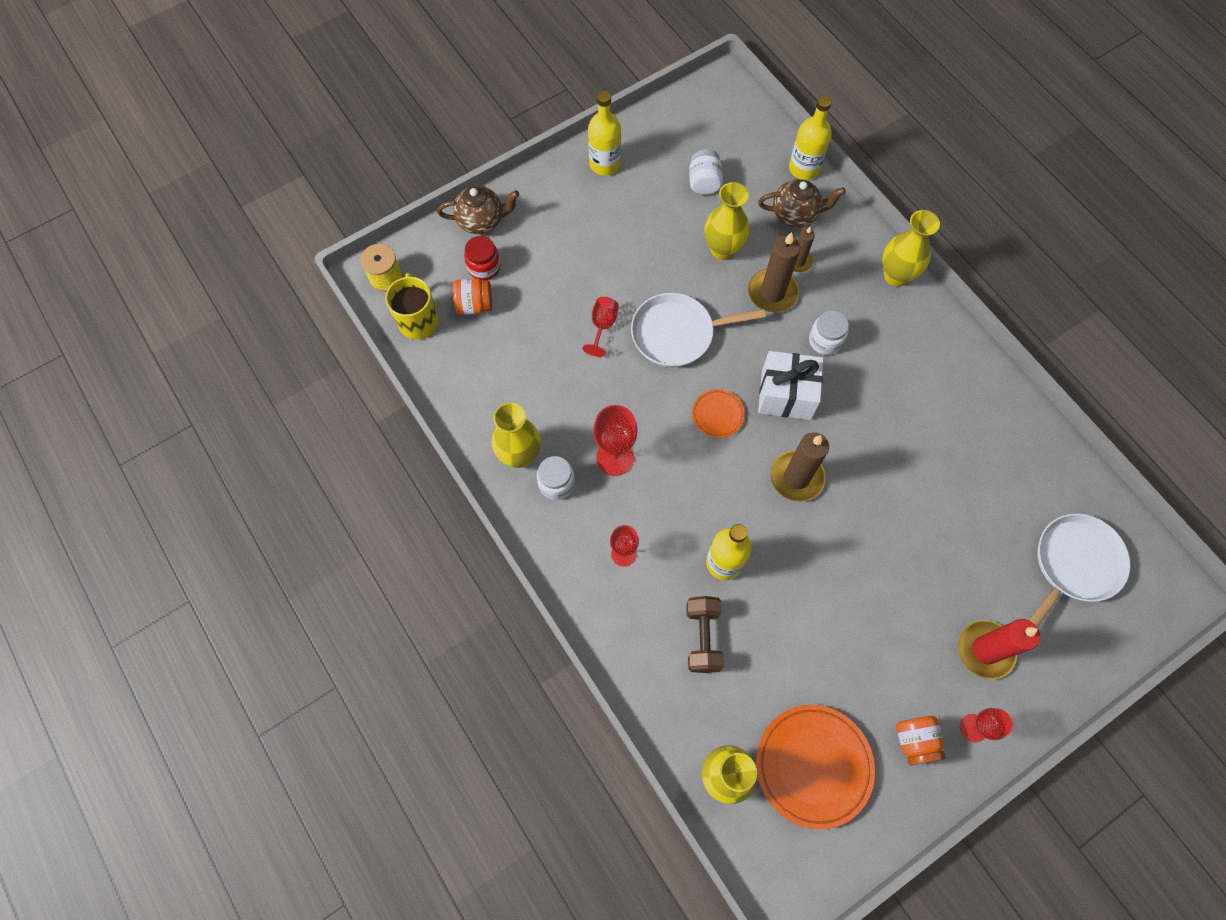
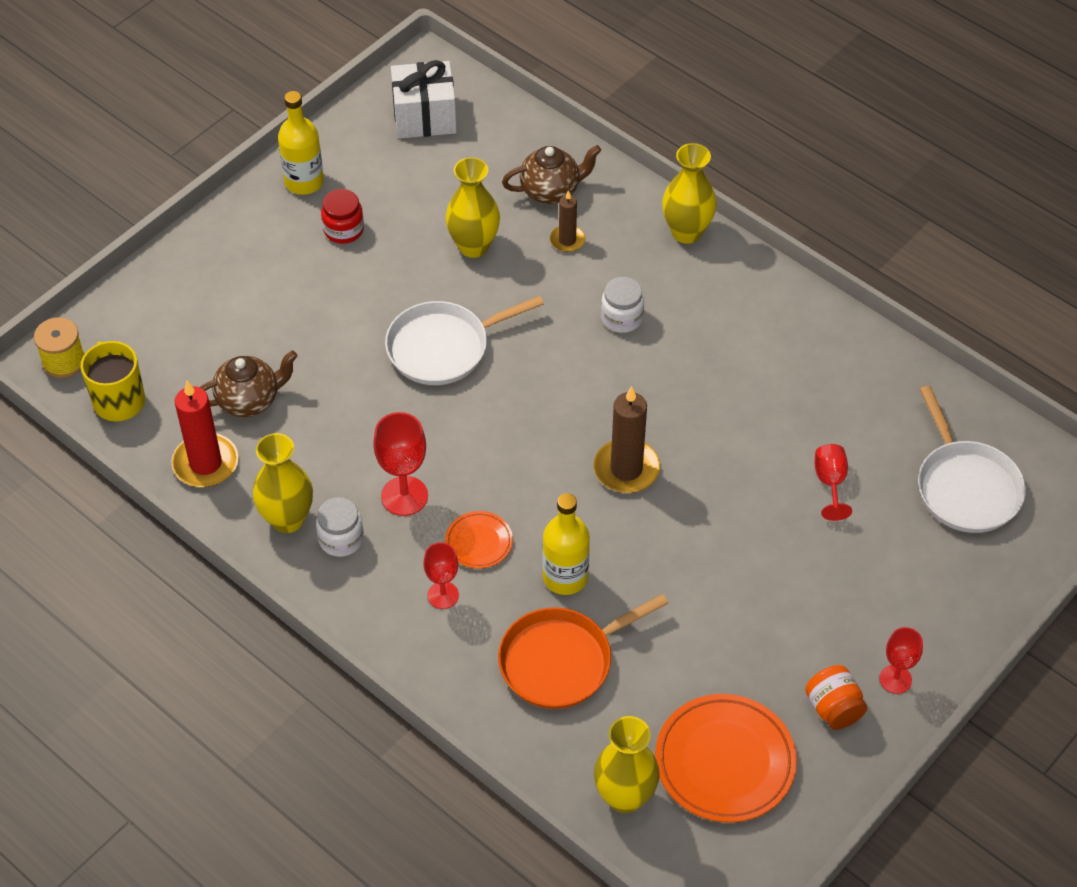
camera: 15 degrees left, 15 degrees down
brown teapot [437,186,519,234] -> brown teapot moved to [200,351,298,417]
orange jar [453,279,492,315] -> none
red jar [464,236,500,281] -> red jar moved to [321,189,364,244]
red goblet [583,297,619,357] -> red goblet moved to [815,444,852,521]
brown dumbbell [686,596,724,673] -> orange pan [498,594,669,709]
white jar [689,149,723,195] -> none
orange plate [692,389,745,438] -> orange plate moved to [445,511,513,569]
brown candle [748,232,800,313] -> none
white gift [758,351,823,420] -> white gift moved to [391,60,457,139]
yellow bottle [789,95,832,180] -> none
red candle [958,619,1040,679] -> red candle moved to [171,381,239,487]
white pan [1029,514,1131,628] -> white pan turned 135 degrees clockwise [918,386,1026,533]

